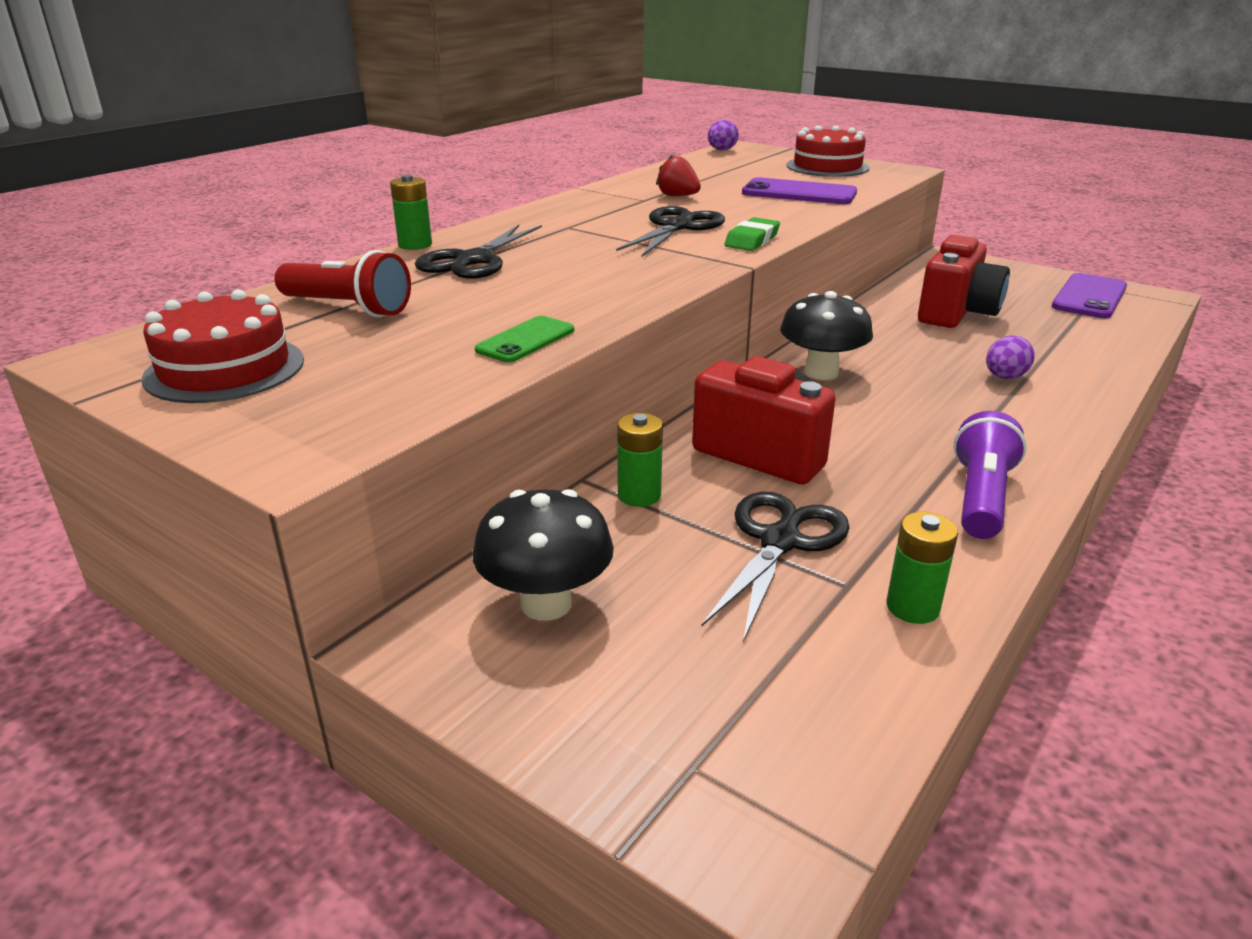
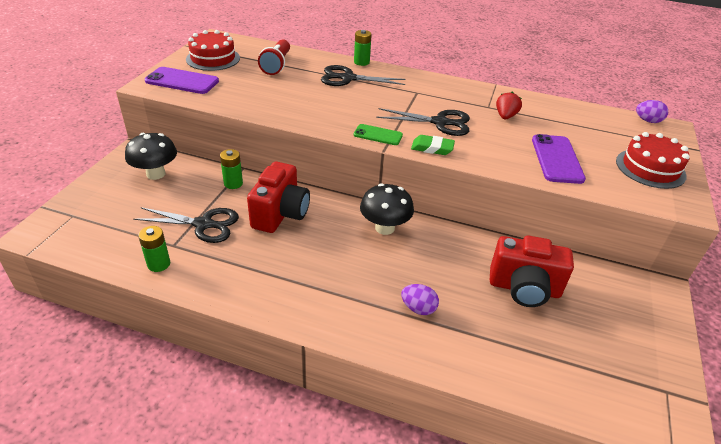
camera: 70 degrees right, 10 degrees up
green phone [475,316,574,363] -> green phone moved to [354,124,403,145]
purple flashlight [954,411,1027,539] -> none
purple phone [1052,273,1127,318] -> purple phone moved to [145,67,219,94]

